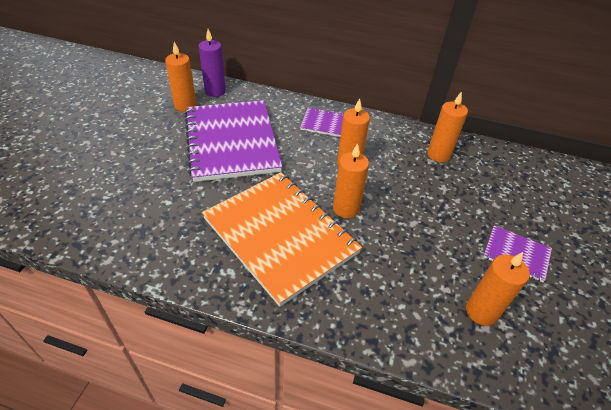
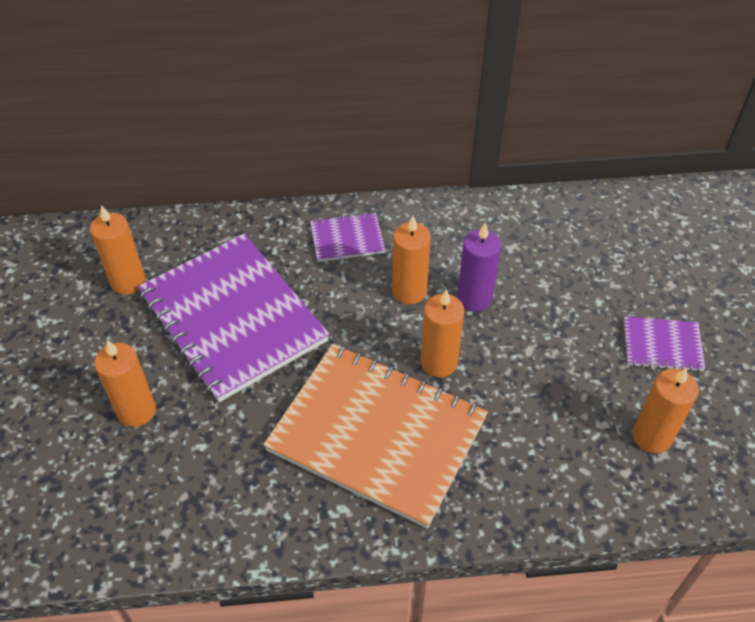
camera: 20 degrees left, 5 degrees up
purple candle [199,29,226,97] -> purple candle moved to [457,223,501,312]
orange candle [427,91,468,162] -> orange candle moved to [94,340,156,427]

